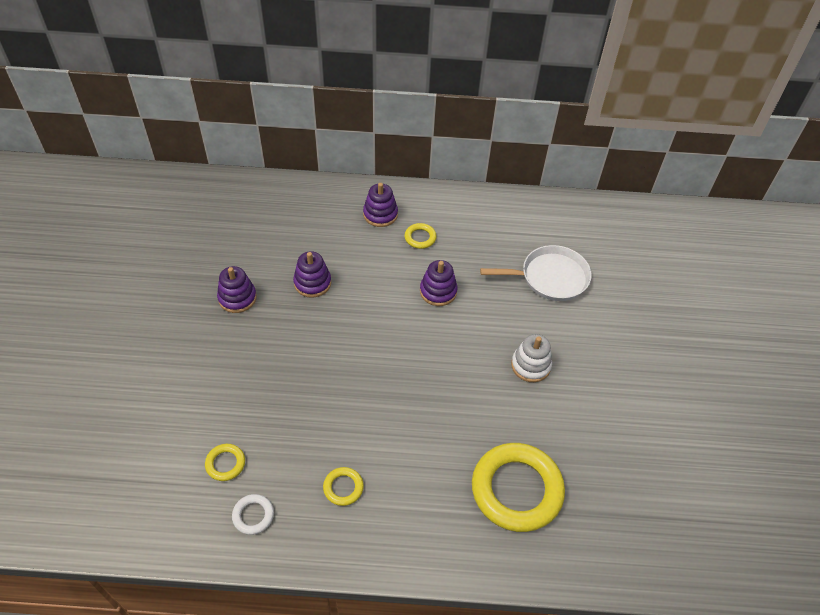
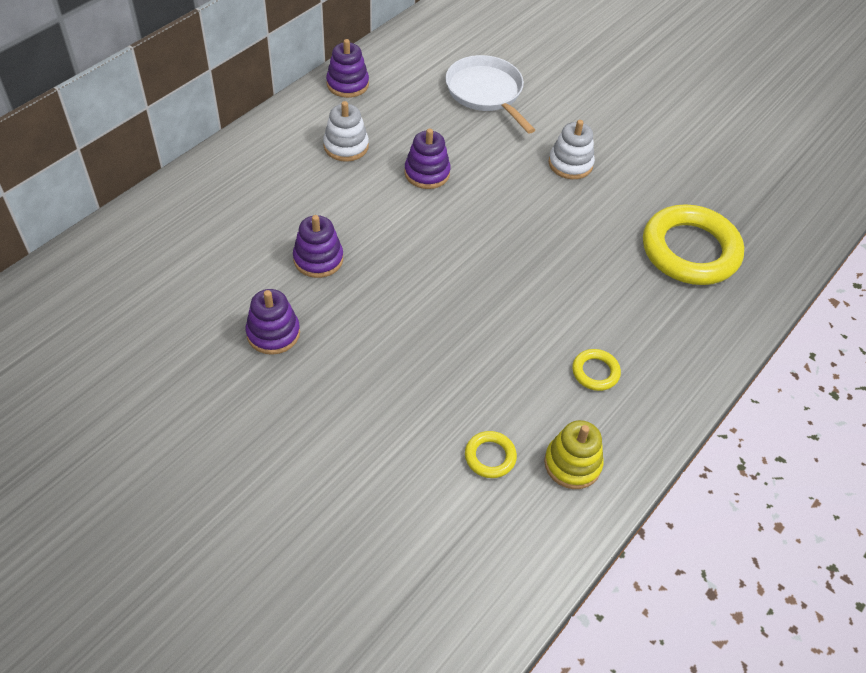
camera: 55 degrees left, 0 degrees up
white ring [232,494,274,535] -> yellow stacking toy [544,420,604,489]
purple stacking toy [363,183,398,227] -> purple stacking toy moved to [326,39,369,98]
yellow ring [405,223,437,249] -> white stacking toy [323,101,369,162]
white pan [480,245,592,301] -> white pan turned 60 degrees counterclockwise [445,55,535,134]

